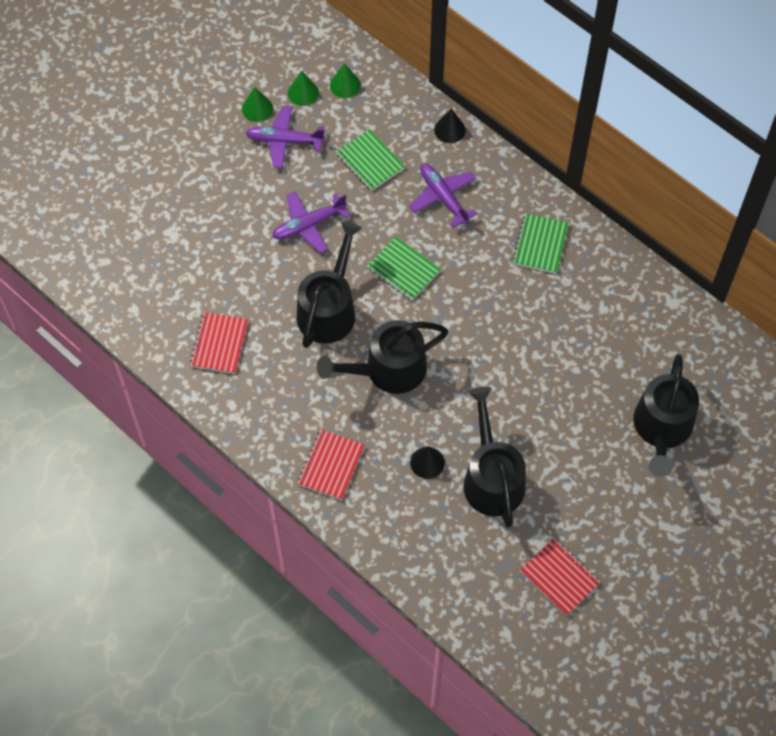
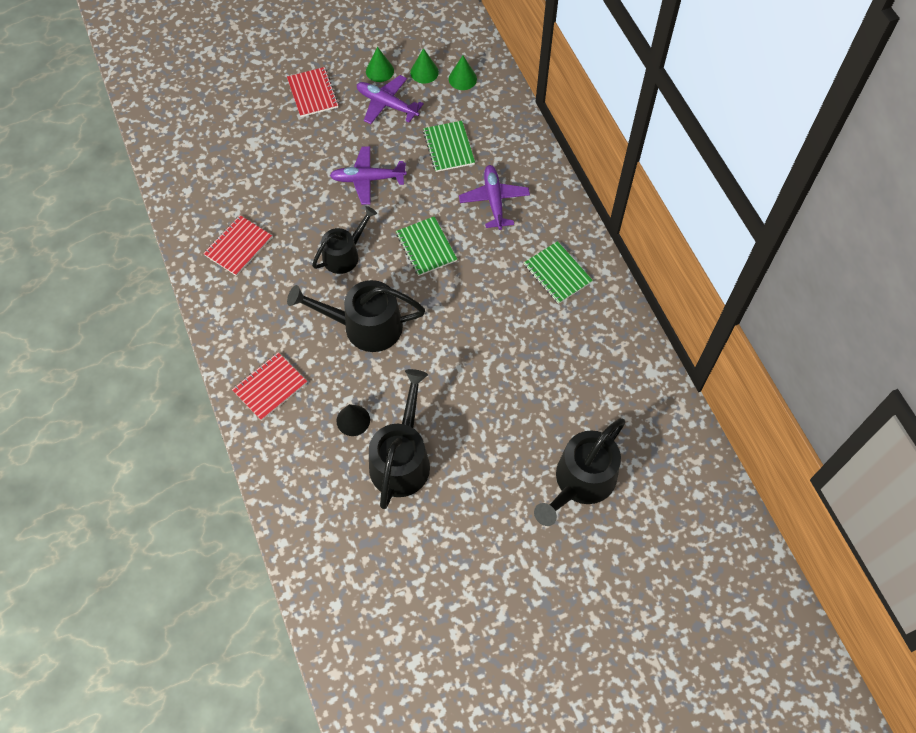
camera: 25 degrees right, 0 degrees up
black watering can [296,222,362,348] -> black watering can [312,206,377,274], size x0.65
black cone [434,109,466,143] -> none
green notebook [513,213,569,274] -> green notebook turned 75 degrees counterclockwise [524,241,593,304]
red notebook [520,538,601,616] -> red notebook moved to [287,67,339,117]

